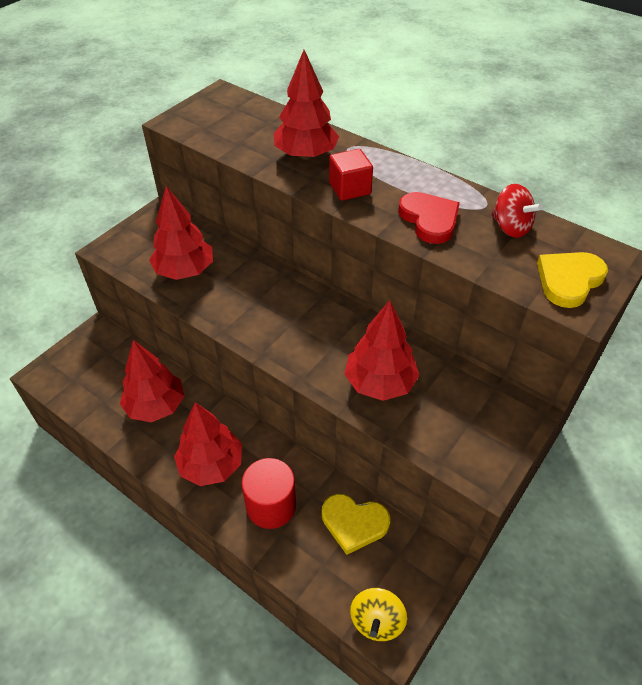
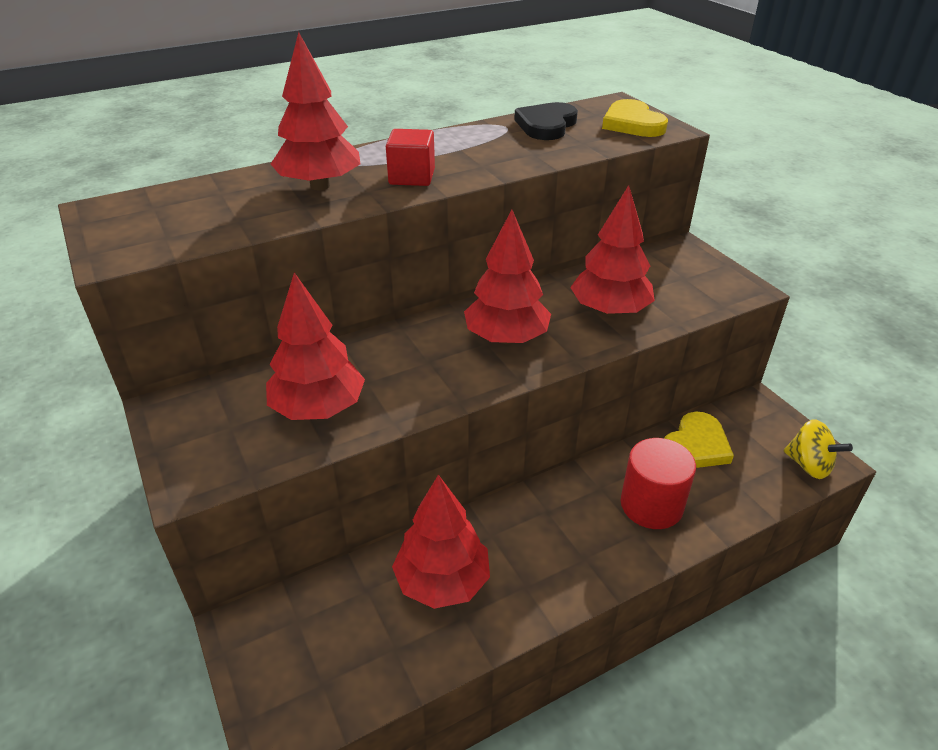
camera: 65 degrees left, 10 degrees down
red tree [174,402,242,486] -> red tree moved to [464,210,551,344]
red heart [398,192,460,244] -> none
red spinning top [491,184,543,238] -> black heart [514,102,578,140]

